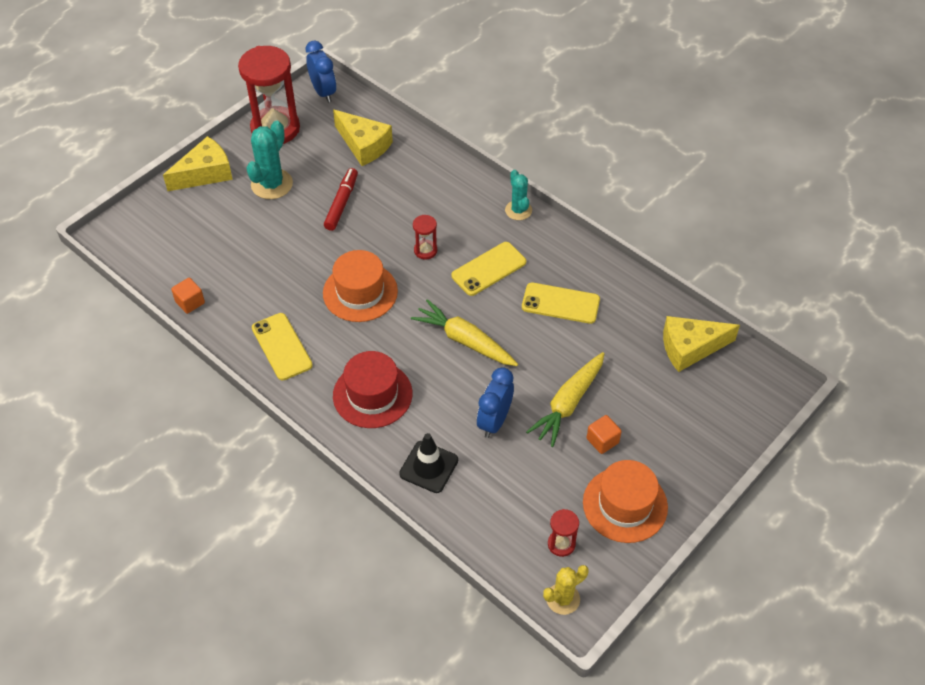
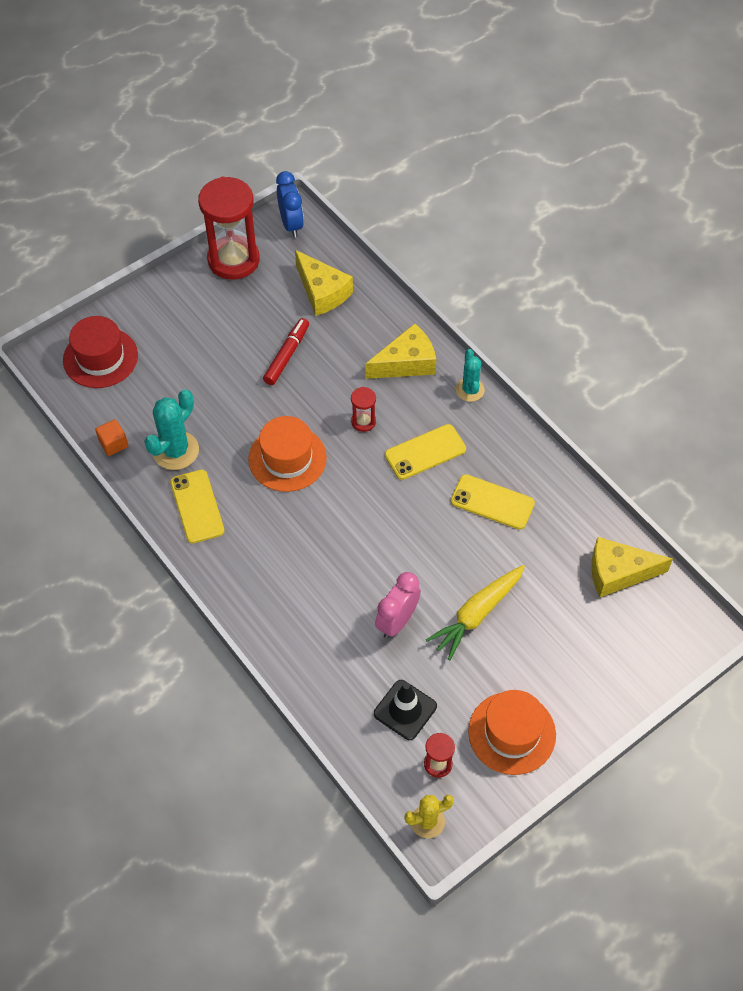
camera: 10 degrees right, 5 degrees up
yellow cheese [163,136,233,191] -> yellow cheese moved to [365,323,436,379]
turquoise cactus [246,121,293,199] -> turquoise cactus moved to [144,389,199,470]
red hat [333,351,412,428] -> red hat moved to [63,316,138,388]
black traffic cone [399,433,458,493] -> black traffic cone moved to [374,680,437,740]
yellow carrot [411,299,518,366] -> none
blue clock [477,367,514,438] -> pink clock [375,572,421,639]
orange cube [587,415,622,454] -> none

